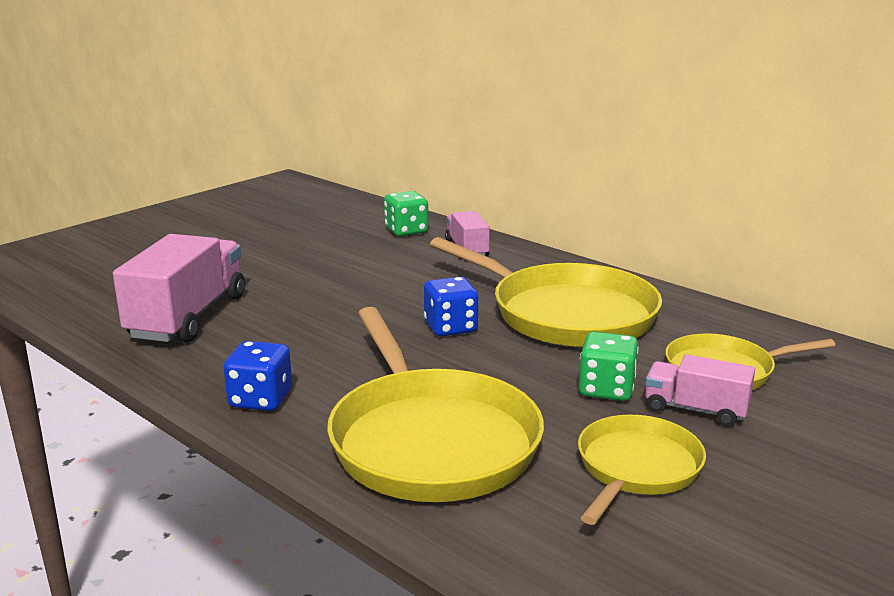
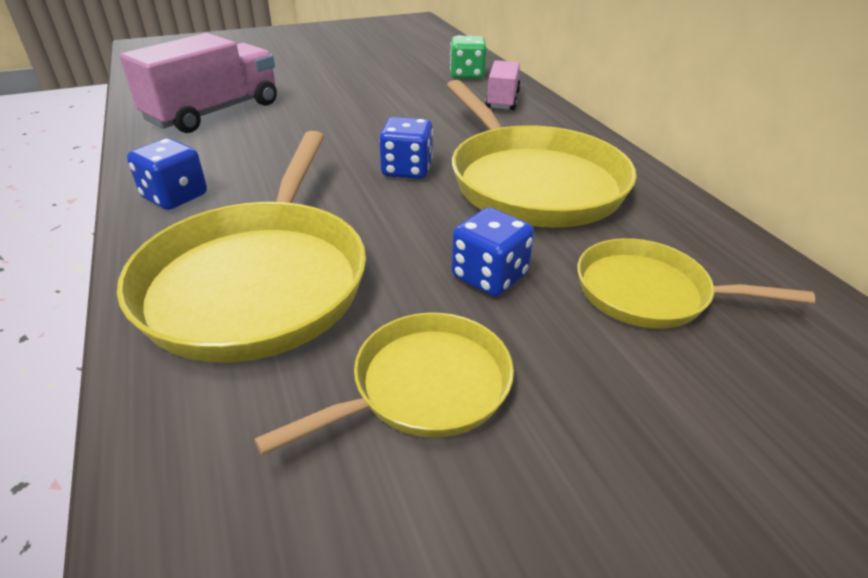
camera: 25 degrees right, 15 degrees up
green dice [579,332,639,401] -> blue dice [452,207,534,297]
pink truck [645,354,755,426] -> none

